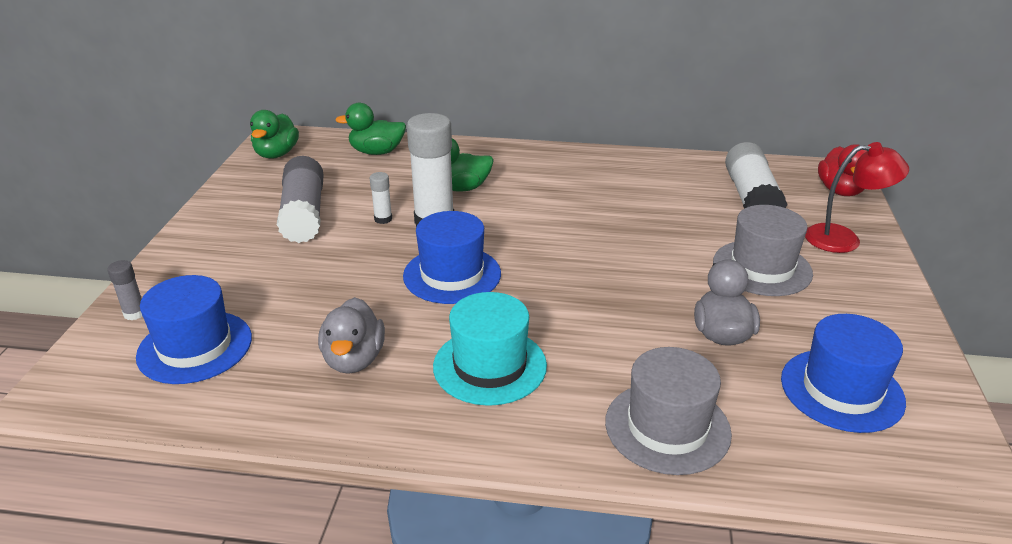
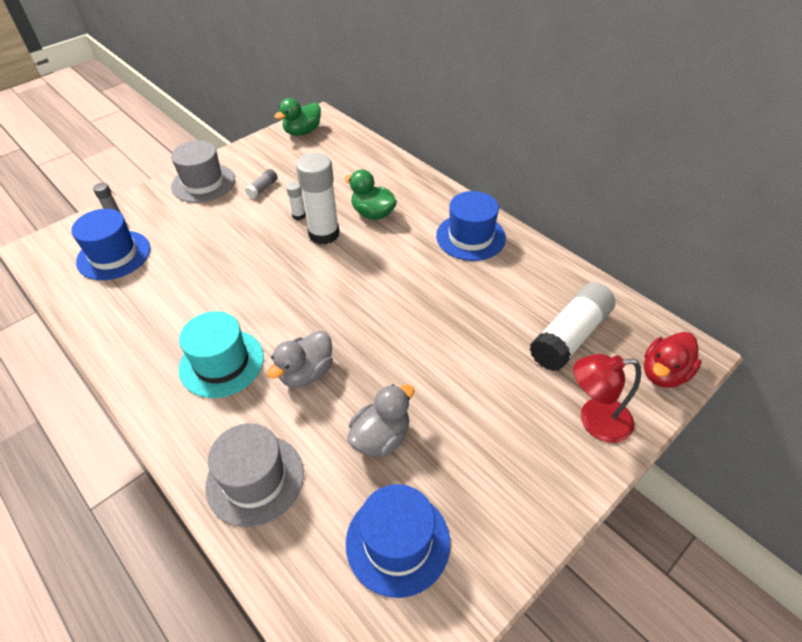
camera: 40 degrees right, 15 degrees up
grey glue stick [277,156,324,243] -> grey glue stick [245,169,278,199], size x0.45
grey duck [318,297,385,374] -> grey duck moved to [267,331,333,388]
green duck [335,103,406,155] -> none
blue hat [403,211,501,304] -> blue hat moved to [436,191,506,261]
grey hat [713,205,813,296] -> grey hat moved to [171,140,235,203]
red lamp [805,142,909,253] -> red lamp turned 135 degrees clockwise [574,354,641,443]

